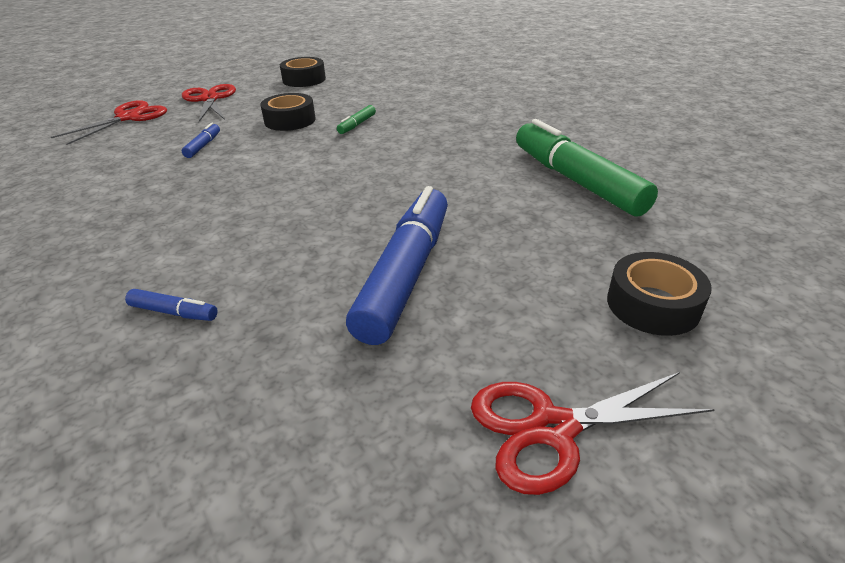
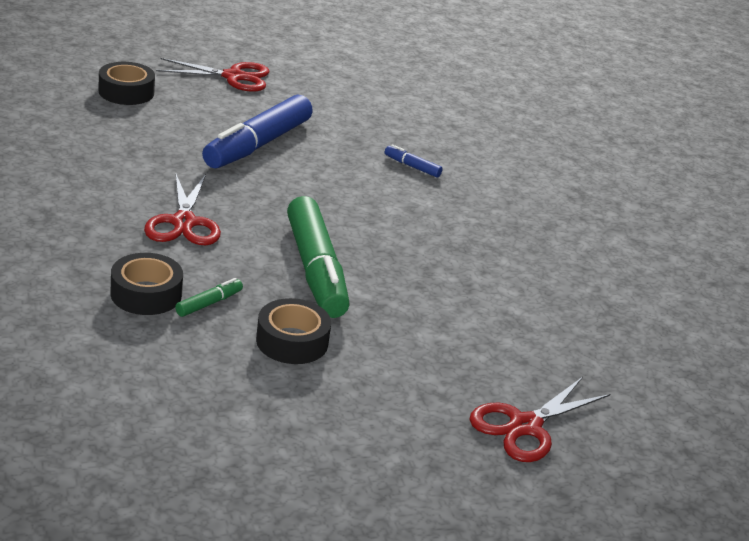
camera: 170 degrees left, 5 degrees down
red scissors [182,84,236,122] -> red scissors moved to [144,174,221,245]
blue marker [182,123,220,158] -> none
black tape [280,57,326,87] -> black tape moved to [111,253,183,315]
green marker [516,119,658,217] -> green marker moved to [287,196,350,318]

